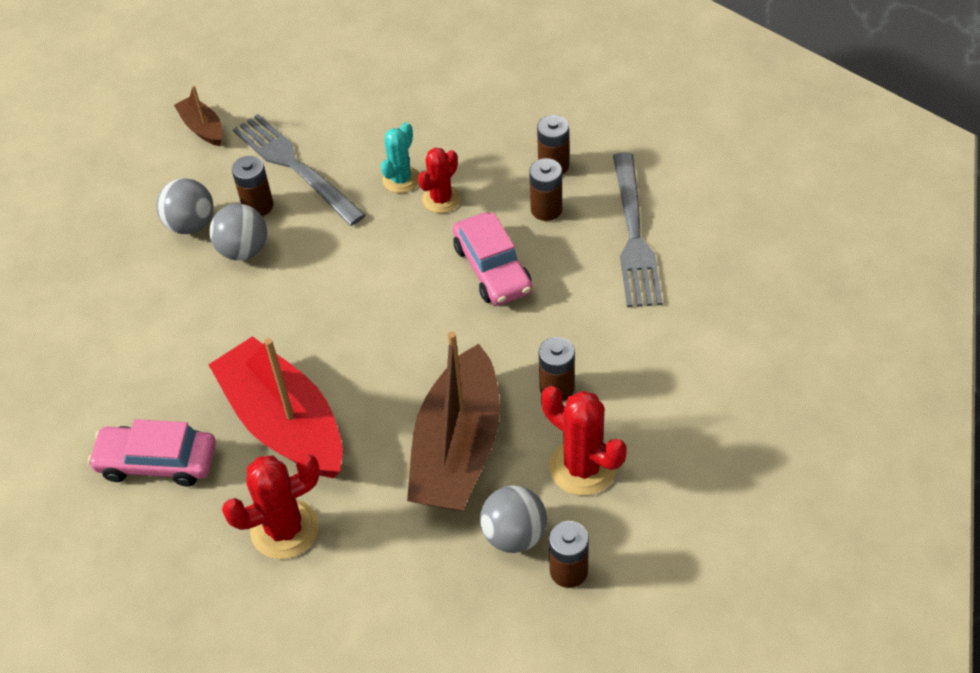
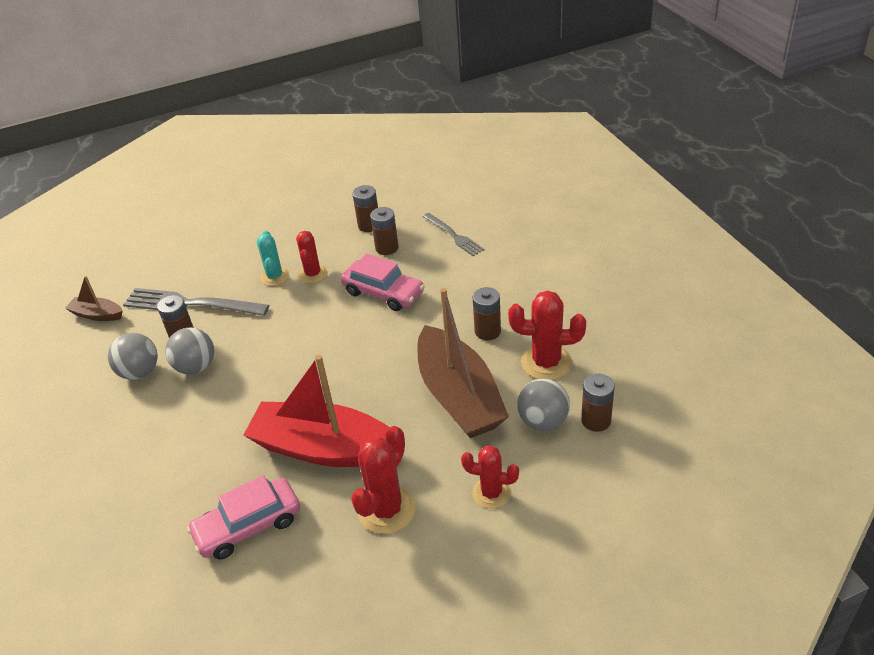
camera: 35 degrees left, 10 degrees down
grey fork [613,152,662,307] -> grey fork [423,213,484,256], size x0.59
none -> red cactus [461,445,519,509]

